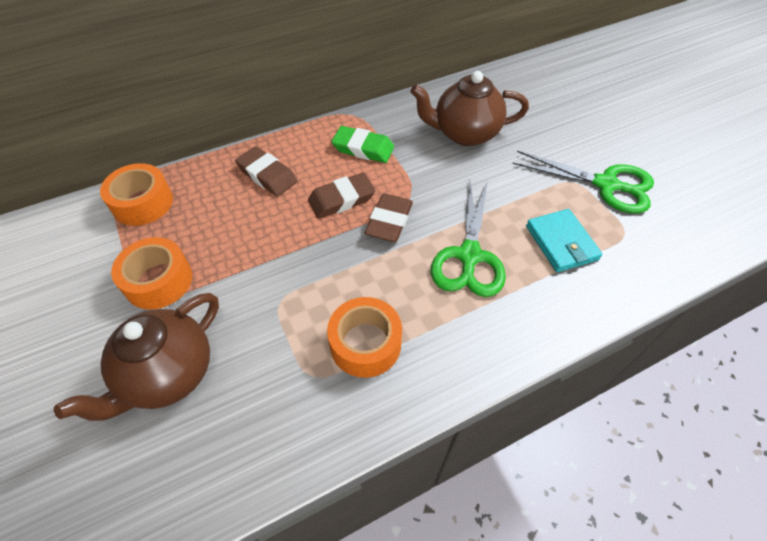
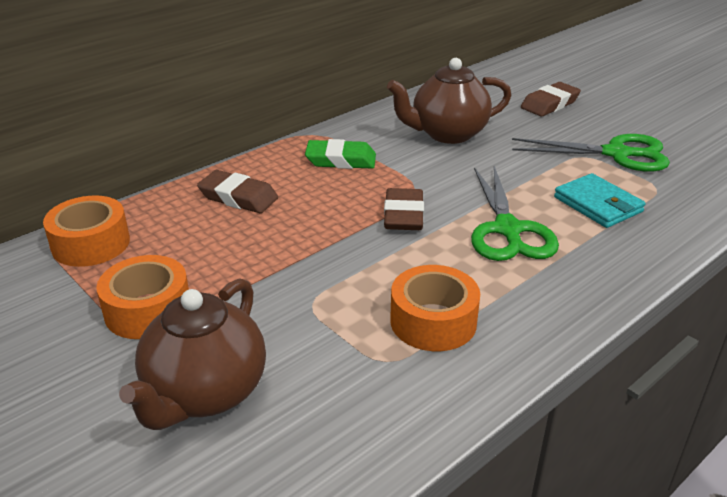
camera: 15 degrees left, 20 degrees down
brown eraser [308,173,375,219] -> brown eraser moved to [521,82,581,116]

